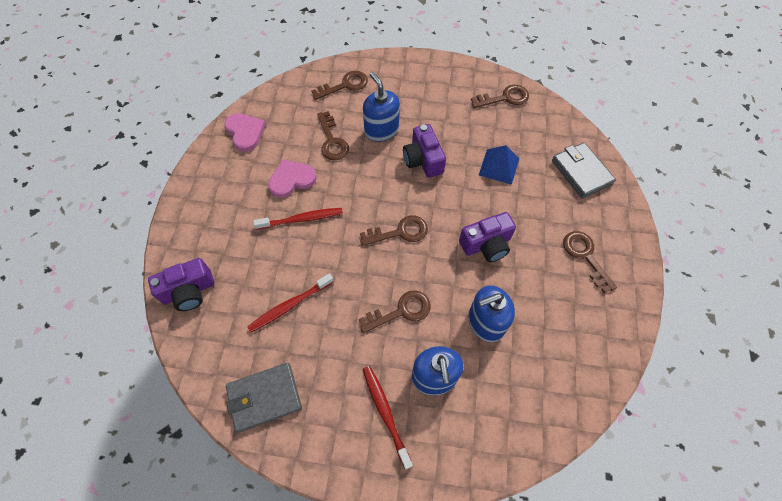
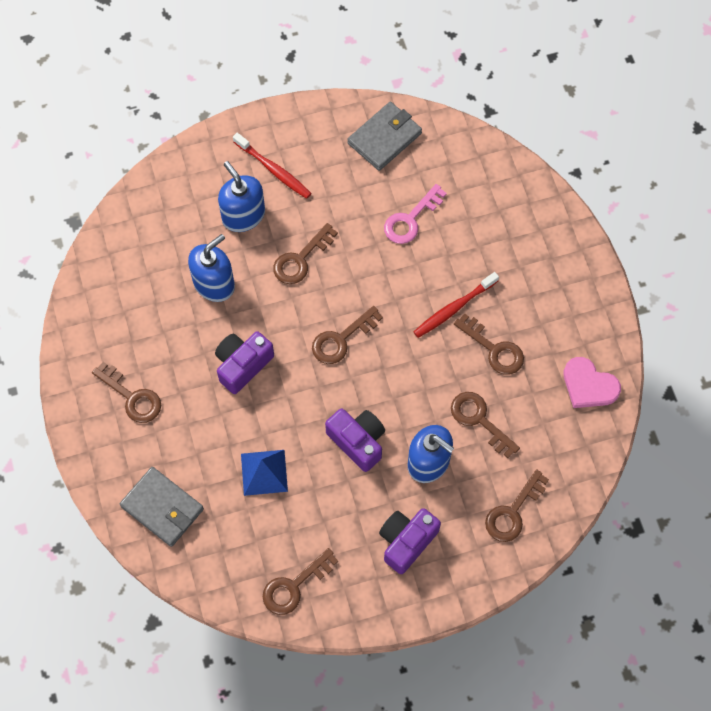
camera: 155 degrees right, 5 degrees up
purple camera [148,258,214,311] -> purple camera moved to [379,508,441,574]
red toothbrush [247,273,334,332] -> pink key [384,184,447,244]
pink heart [268,159,317,198] -> brown key [454,313,524,375]

